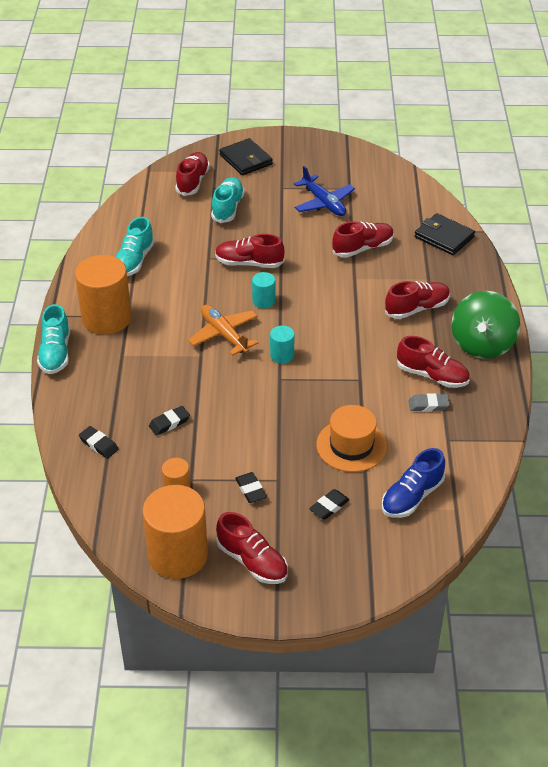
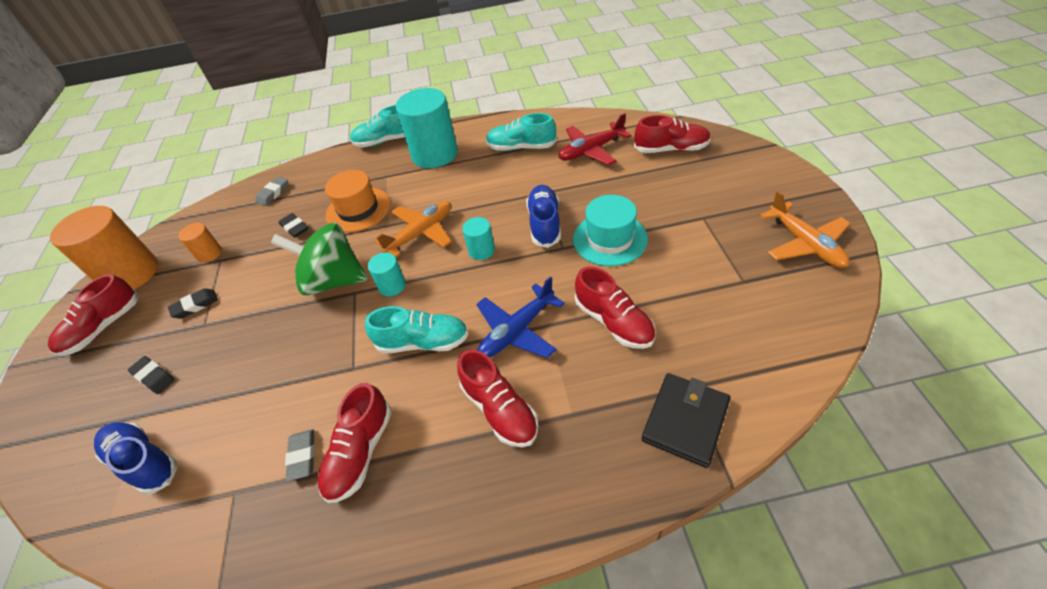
camera: 85 degrees right, 5 degrees up
orange cylinder [75,255,132,335] -> turquoise cylinder [396,88,458,168]
black eraser [79,426,119,459] -> grey eraser [256,177,288,206]
turquoise shoe [211,177,245,223] -> turquoise shoe moved to [365,306,469,353]
red shoe [215,234,285,268] -> blue shoe [526,185,561,248]
black wallet [219,138,273,175] -> none
blue plane [294,166,355,216] -> blue plane moved to [476,276,565,358]
orange hat [316,405,387,472] -> orange hat moved to [325,170,391,232]
green spinning top [451,291,520,359] -> green spinning top moved to [271,223,368,295]
none -> red plane [559,113,631,165]
none -> turquoise hat [573,195,648,266]
none -> orange plane [760,191,851,268]

